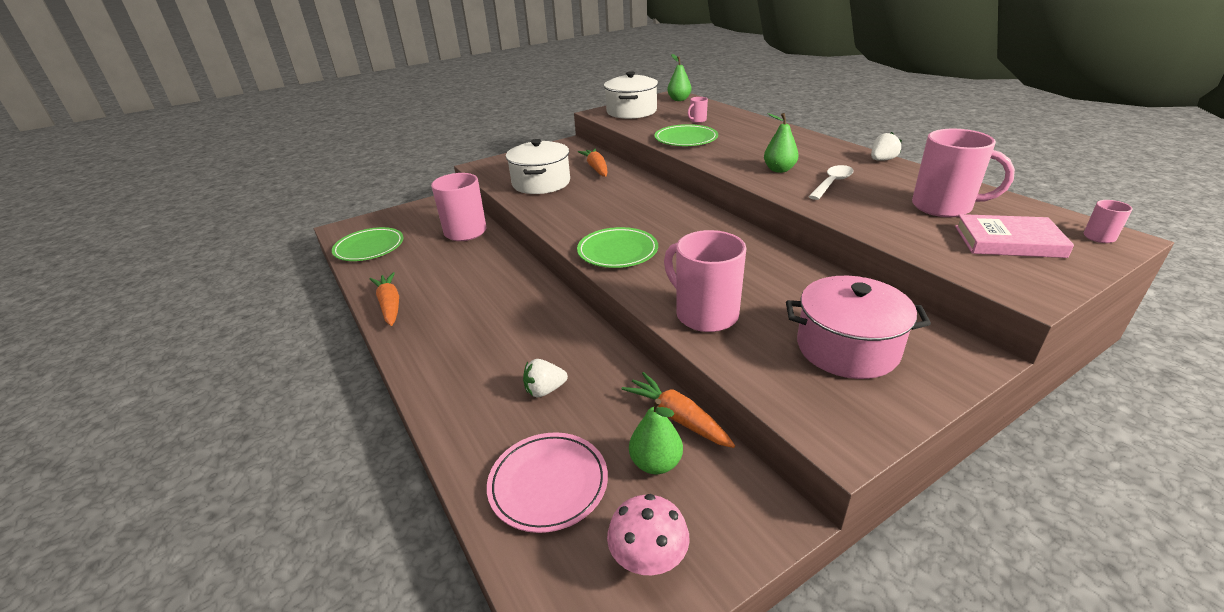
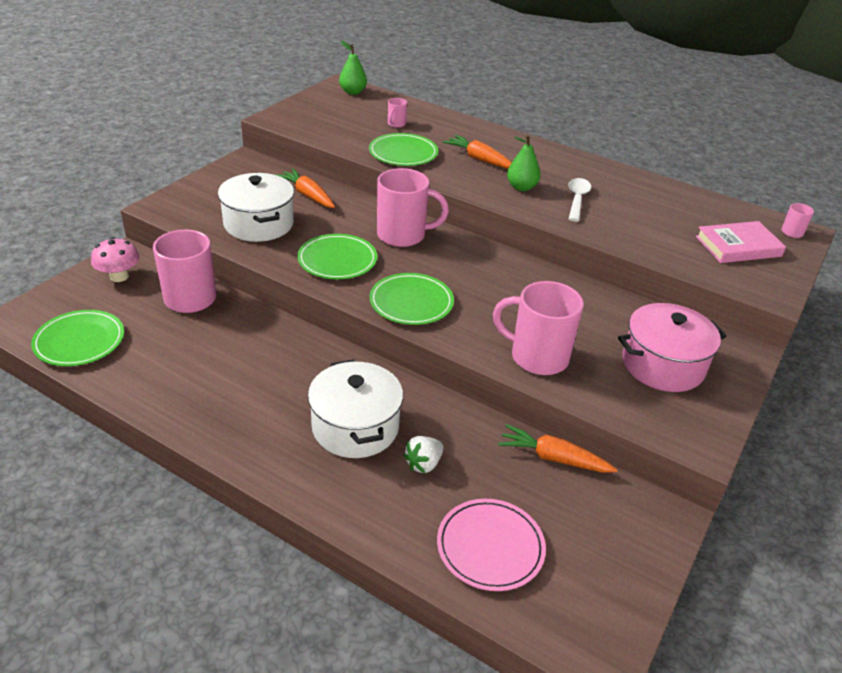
camera: 30 degrees left, 5 degrees up
orange carrot [370,272,399,326] -> orange carrot moved to [443,135,512,169]
white pot [604,71,658,119] -> white pot moved to [308,359,403,458]
pink mushroom [607,494,690,575] -> pink mushroom moved to [91,237,140,282]
green pear [629,398,683,474] -> none
white strawberry [871,132,902,161] -> none
pink mug [912,129,1015,217] -> pink mug moved to [377,168,449,247]
none -> green plate [297,234,377,279]

